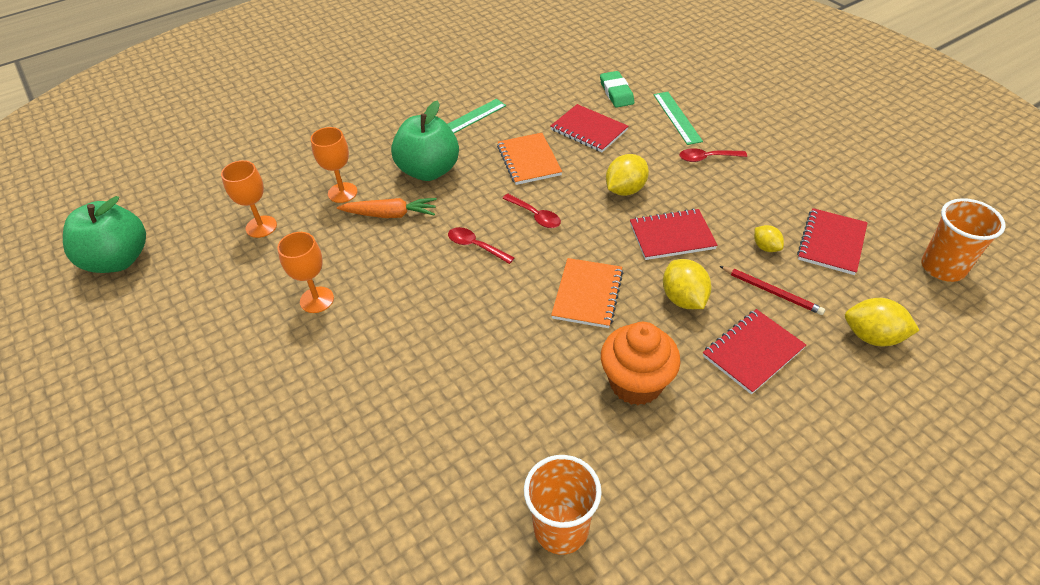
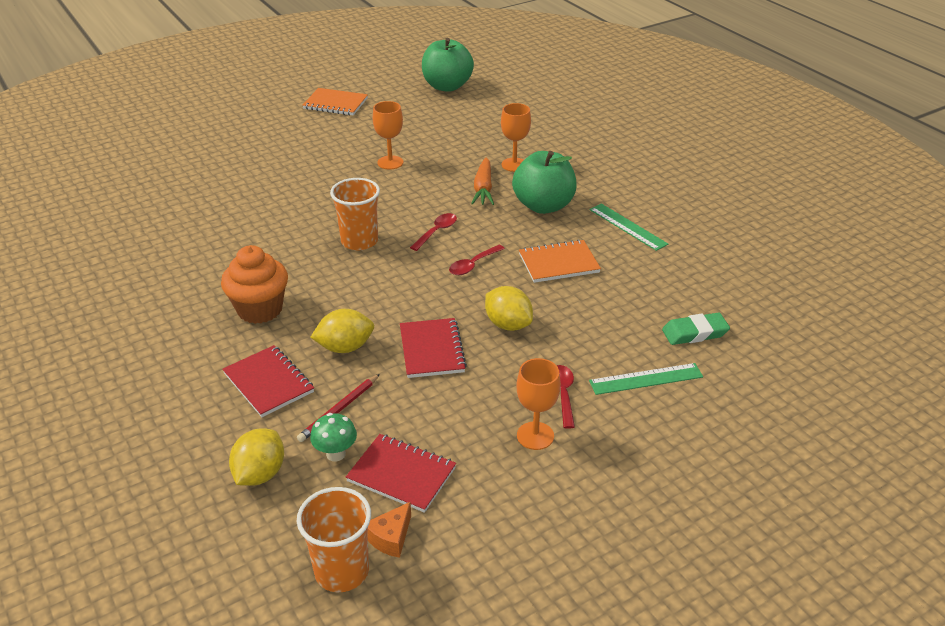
camera: 90 degrees right, 10 degrees down
orange goblet [221,160,277,238] -> orange goblet moved to [516,358,561,450]
orange cup [524,455,602,555] -> orange cup moved to [330,178,380,250]
red notebook [550,104,628,152] -> none
orange notebook [551,258,623,328] -> orange notebook moved to [303,88,368,116]
yellow lemon [754,225,784,252] -> none
none -> green mushroom [310,413,357,462]
none -> orange cheese [367,502,411,558]

